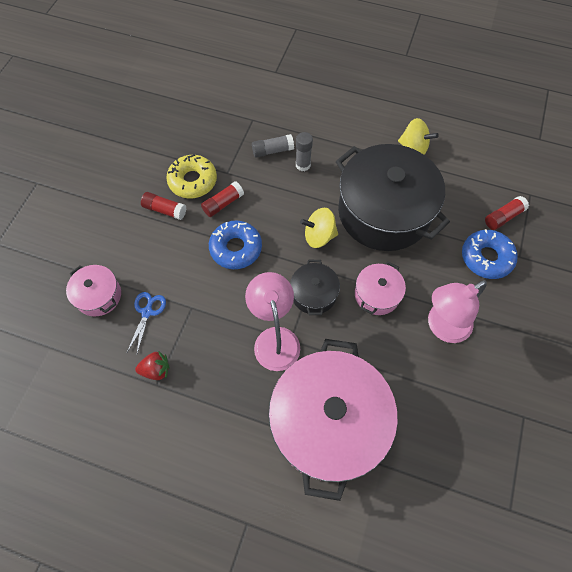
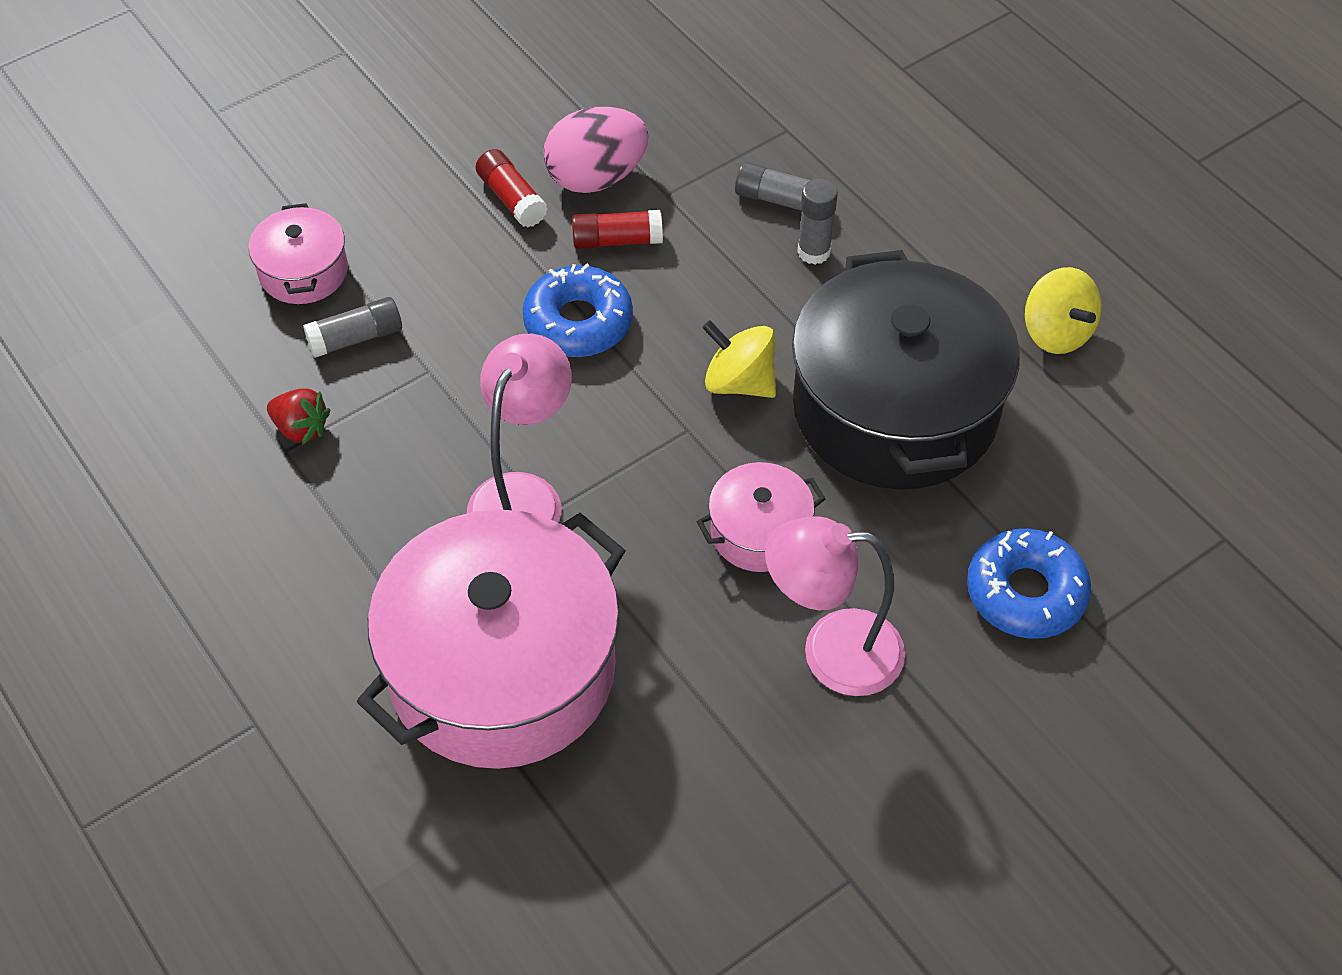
camera: 35 degrees right, 10 degrees down
blue scissors [127,292,166,353] -> grey glue stick [303,297,402,358]
yellow donut [166,154,217,198] -> pink egg [543,107,649,193]
black pot [290,260,340,315] -> none
red glue stick [485,196,529,230] -> none

